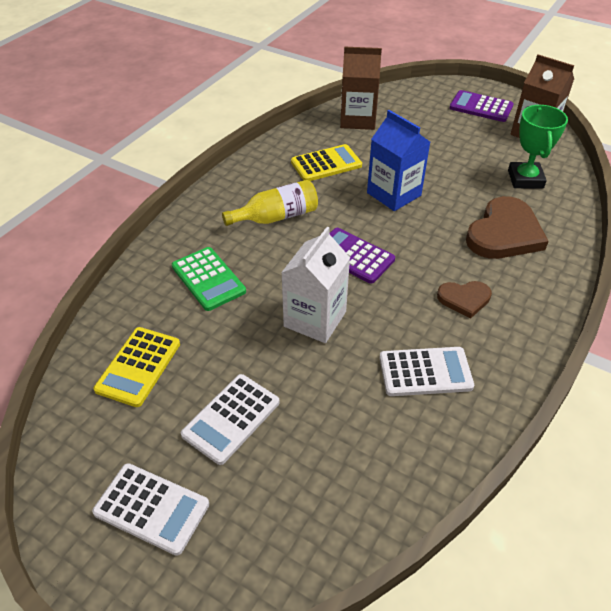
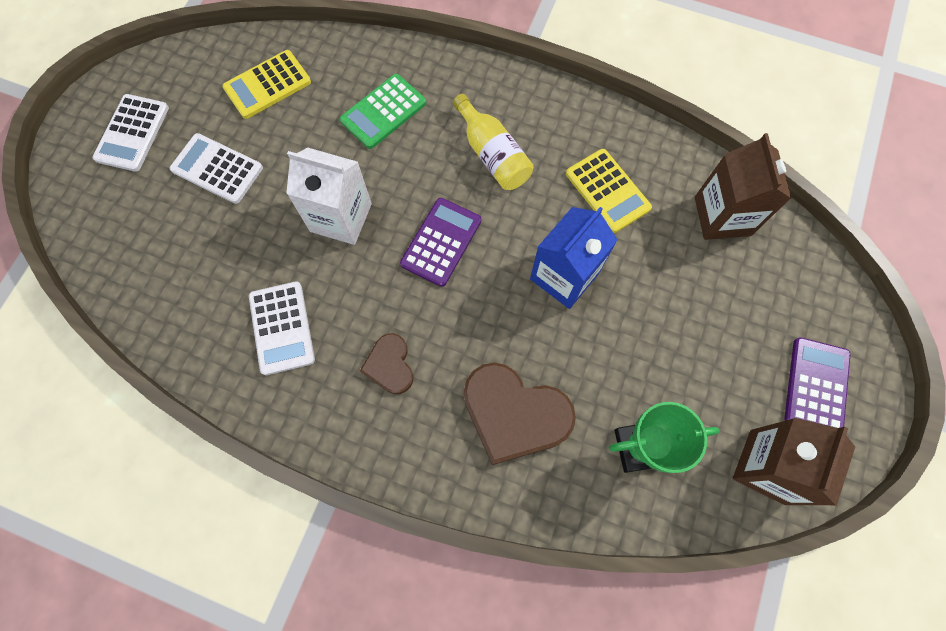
camera: 80 degrees right, 25 degrees up
yellow calculator [93,327,180,407] -> yellow calculator turned 45 degrees counterclockwise [222,50,311,119]

